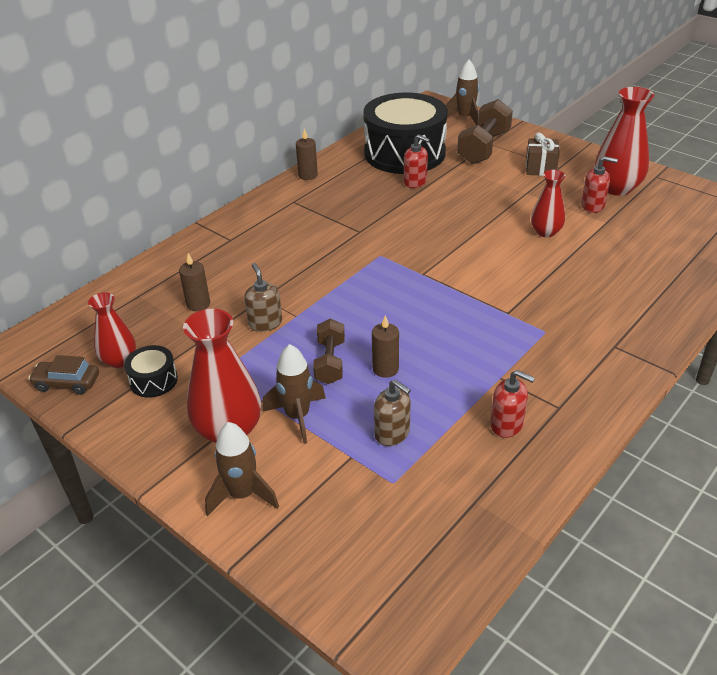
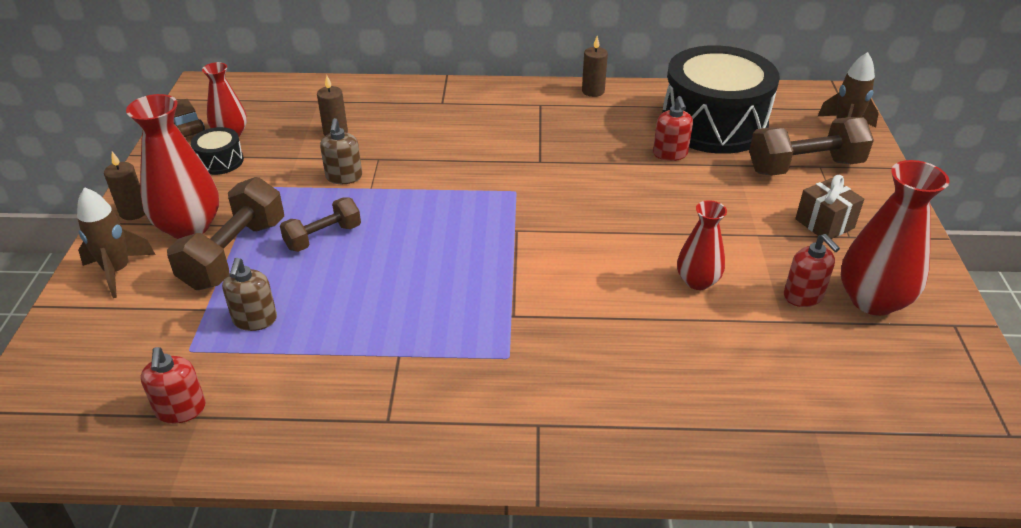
camera: 50 degrees right, 0 degrees up
brown soap dispenser [244,263,282,332] -> brown soap dispenser turned 150 degrees clockwise [320,118,362,184]
brown rocket [262,344,326,444] -> brown dumbbell [167,177,284,290]
brown candle [372,315,399,378] -> brown candle moved to [104,152,145,220]
red soap dispenser [490,370,535,438] -> red soap dispenser moved to [141,347,206,424]

